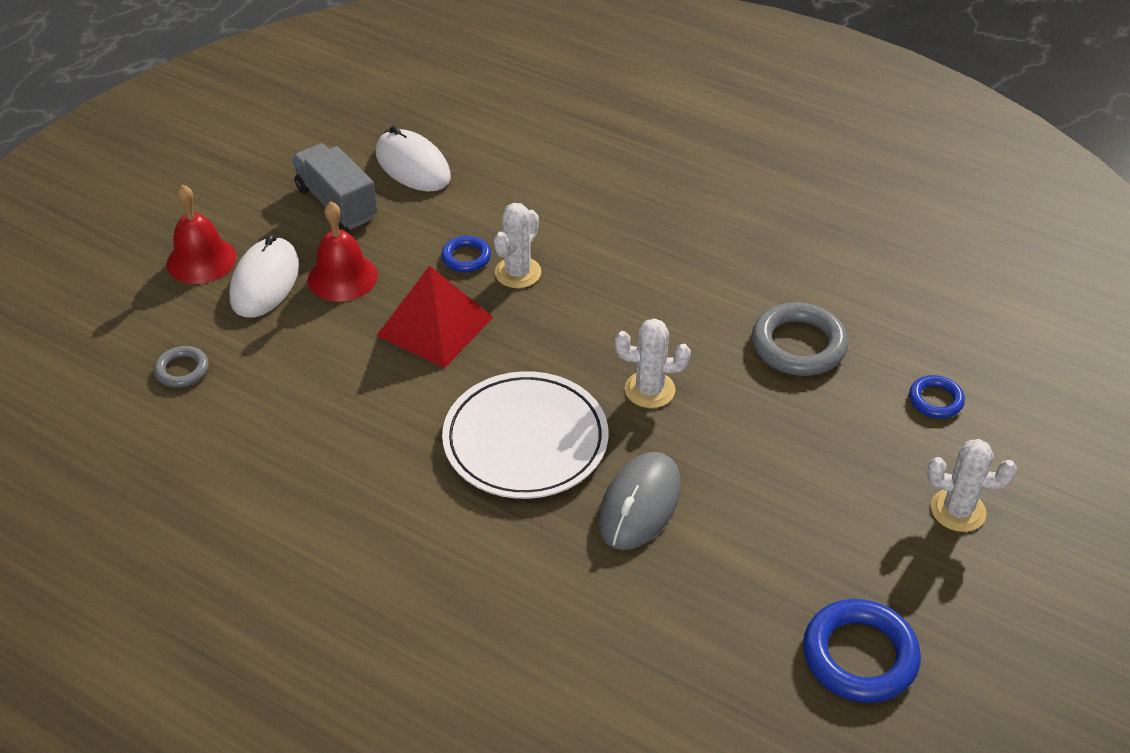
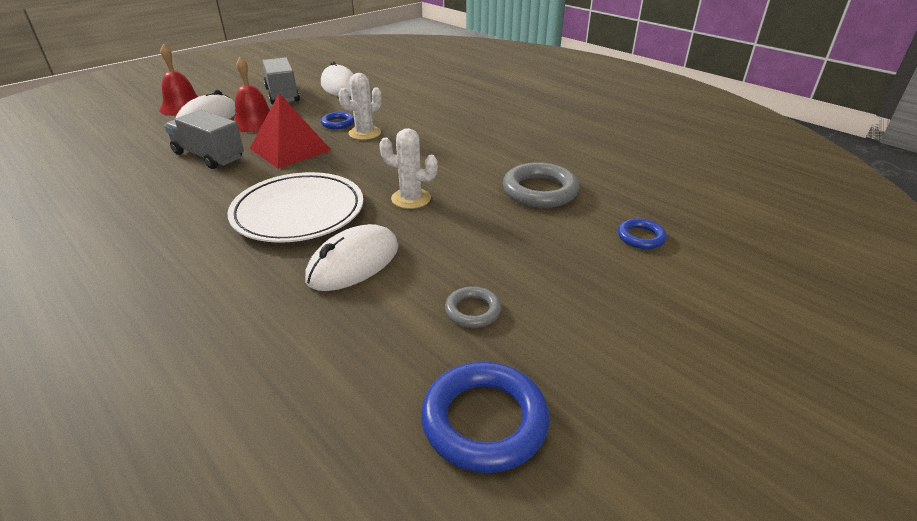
camera: 15 degrees right, 10 degrees down
grey ring [154,346,209,388] -> grey ring moved to [445,286,501,328]
grey mouse [598,452,681,550] -> white mouse [305,224,399,291]
white cactus [927,439,1017,532] -> none
none -> grey truck [164,110,244,169]

